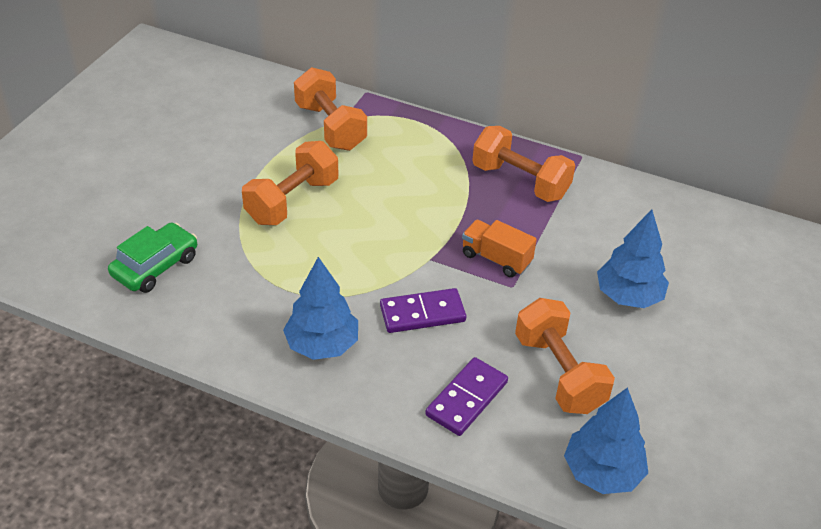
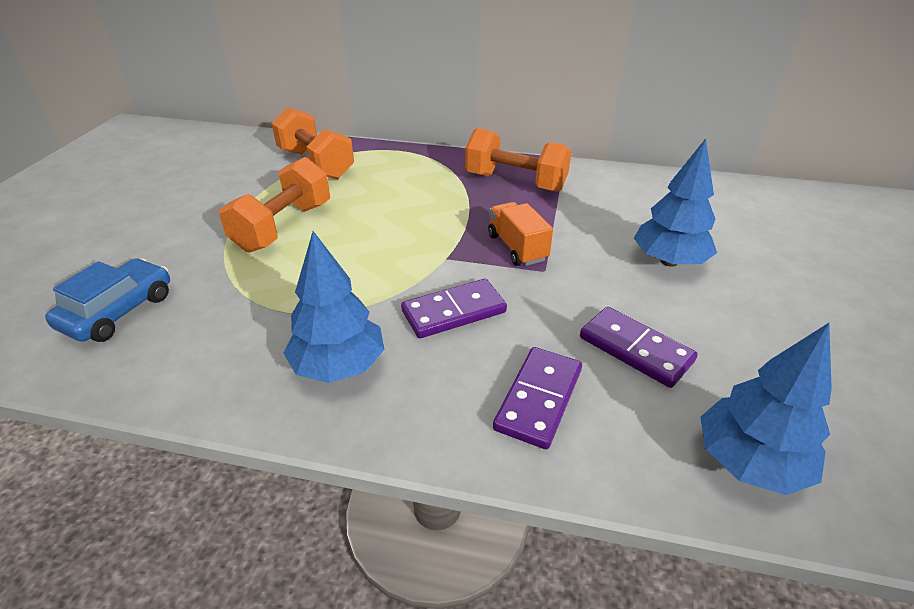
camera: 10 degrees left, 5 degrees down
green car [108,222,197,293] -> blue car [45,258,170,342]
orange truck [462,220,537,277] -> orange truck turned 45 degrees clockwise [488,202,553,266]
orange dumbbell [515,298,615,414] -> purple domino [580,307,698,388]

